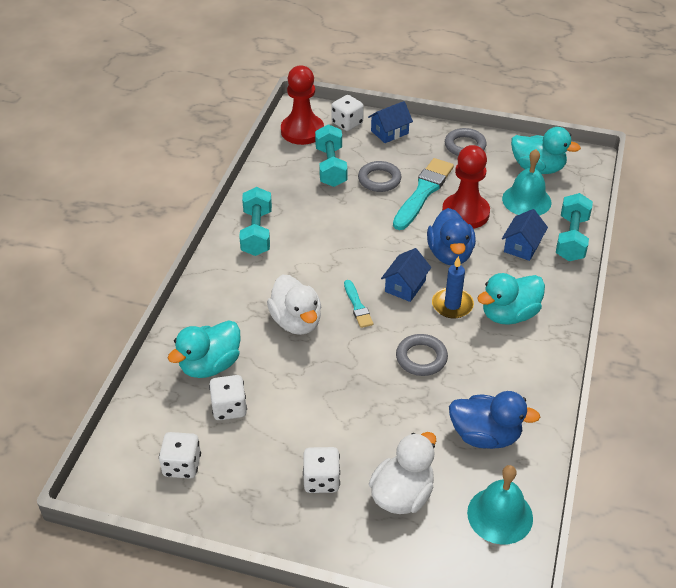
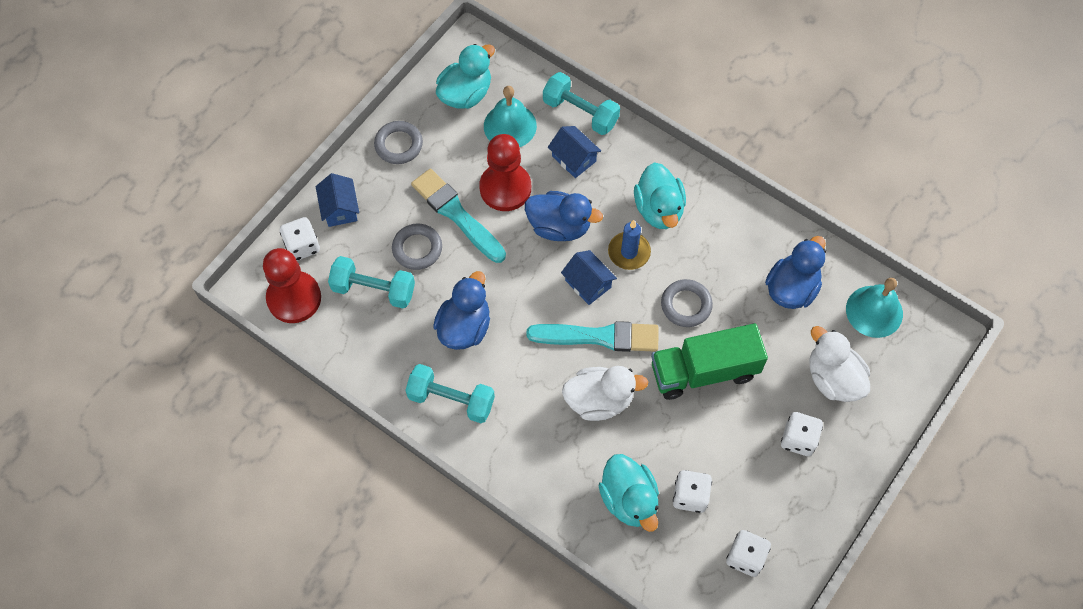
camera: 70 degrees left, 20 degrees up
turquoise brush [344,280,374,328] -> turquoise brush [526,321,659,352], size x1.90
none -> blue duck [433,271,490,350]
none -> green truck [651,323,768,400]

